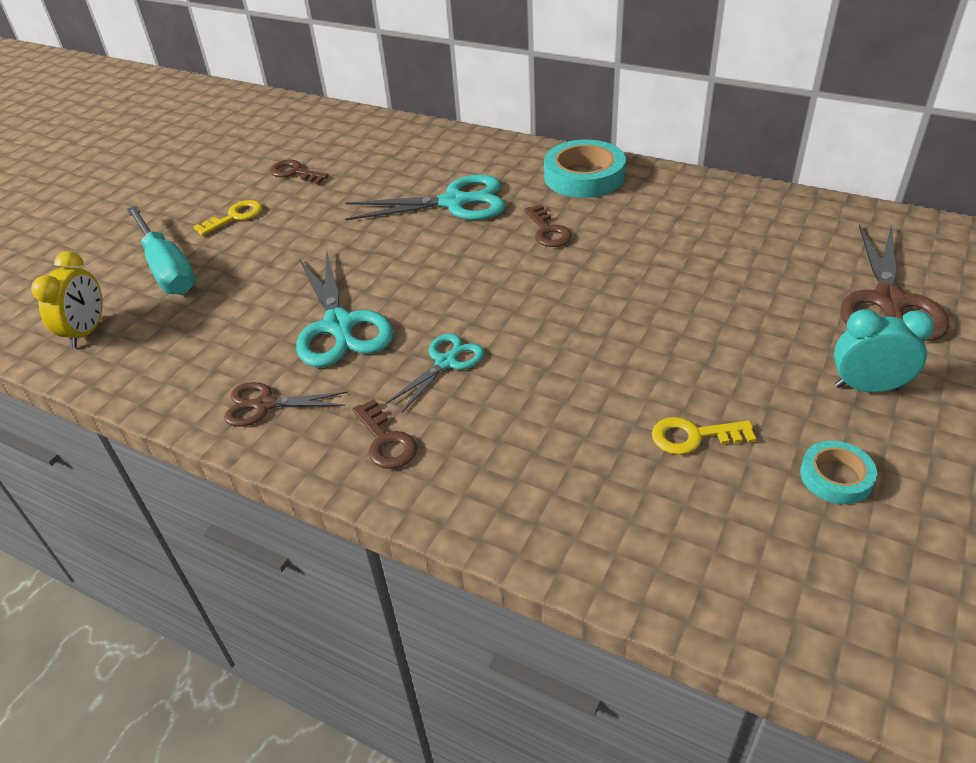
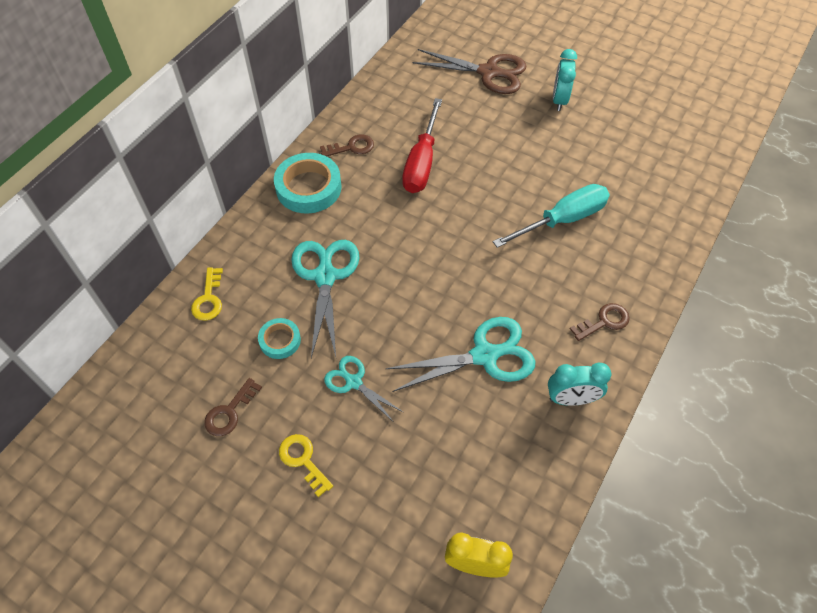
camera: 90 degrees left, 15 degrees up
turquoise screwdriver [127,206,196,295] -> turquoise screwdriver moved to [493,184,610,248]
brown scissors [224,382,348,427] -> turquoise clock [548,363,611,406]
turquoise scissors [386,333,484,413] -> turquoise scissors moved to [324,356,403,421]
brown key [524,205,572,247] -> brown key moved to [320,134,374,156]
yellow key [652,417,756,455] -> yellow key moved to [191,267,223,321]
turquoise tape [800,441,877,504] -> turquoise tape moved to [258,318,301,359]
none -> red screwdriver [402,98,442,193]

